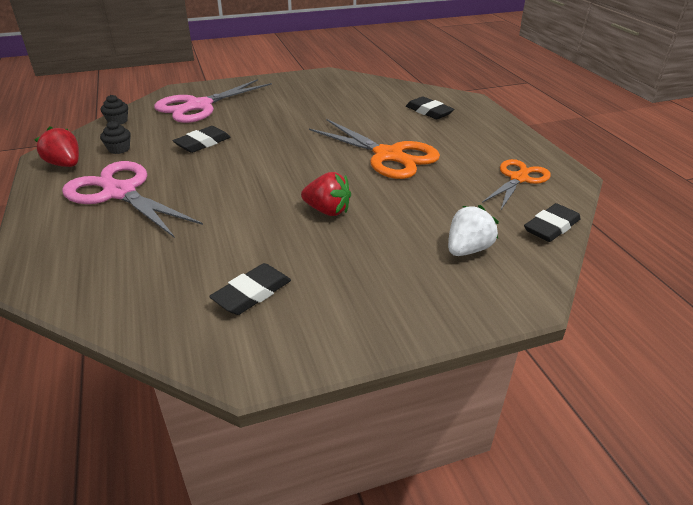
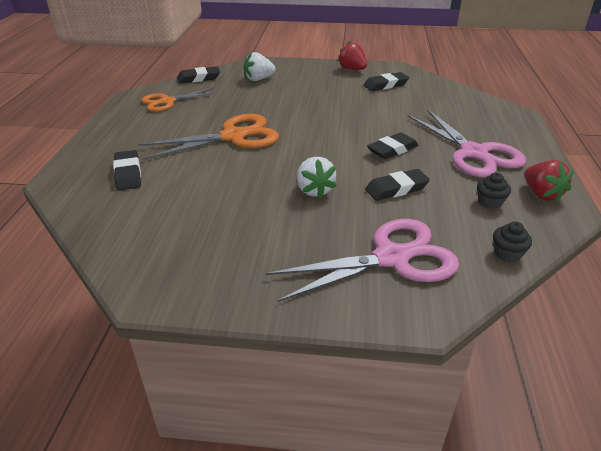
camera: 155 degrees left, 0 degrees up
red strawberry [301,172,351,216] -> red strawberry moved to [337,41,367,70]
orange scissors [309,119,440,179] -> orange scissors turned 90 degrees clockwise [138,114,279,160]
none -> white strawberry [297,157,337,199]
none -> black eraser [367,133,419,159]

